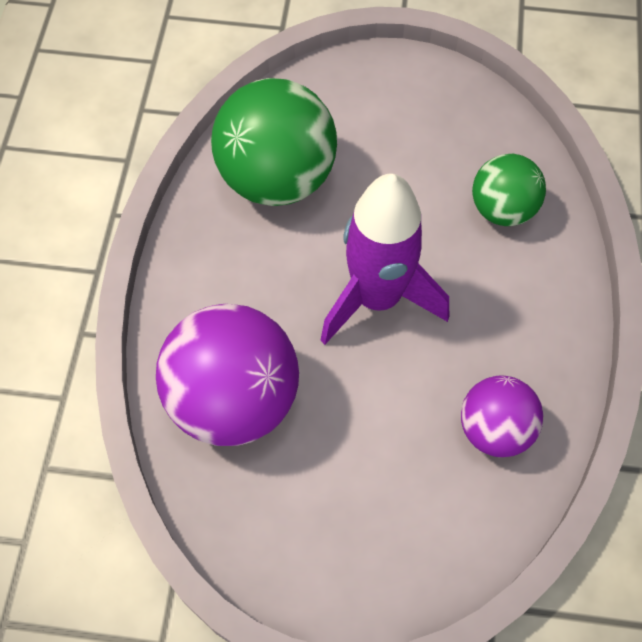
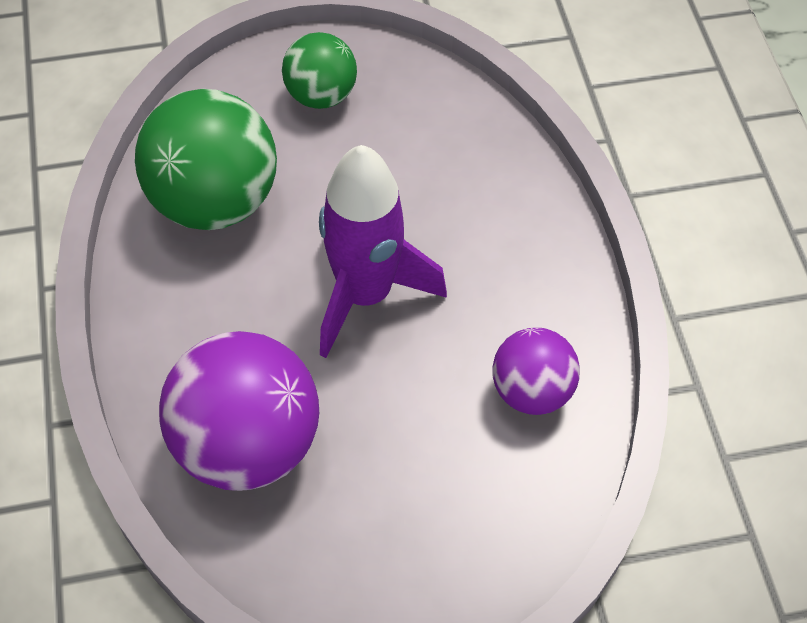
camera: 20 degrees left, 5 degrees down
green ball [472,154,546,226] -> green ball moved to [282,32,357,109]

